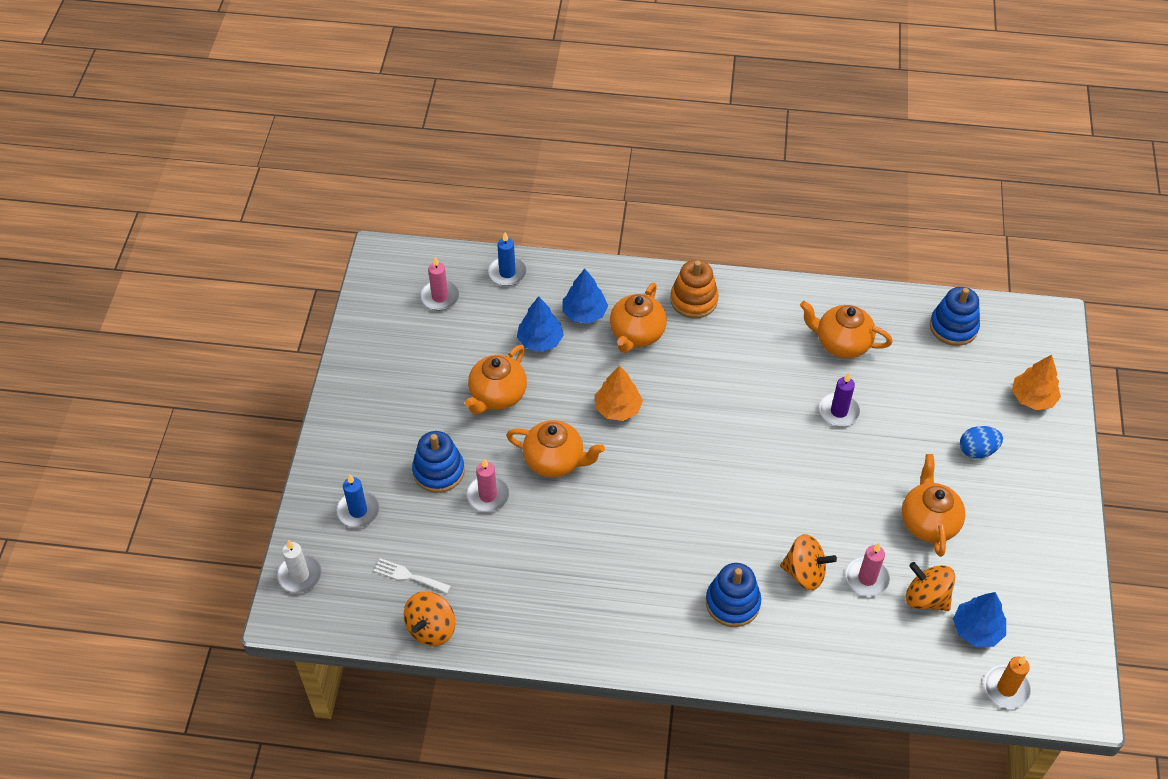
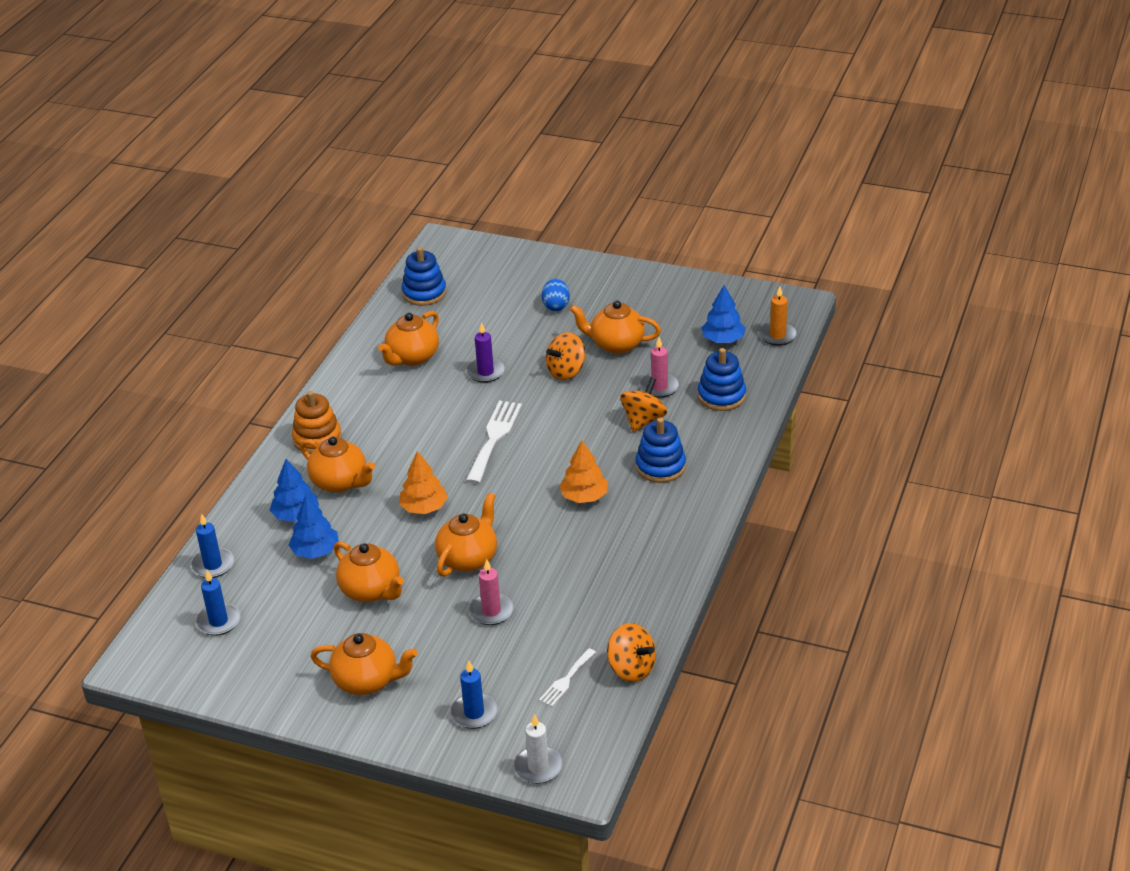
camera: 75 degrees left, 15 degrees down
blue stacking toy [412,431,465,493] -> blue stacking toy moved to [698,348,746,411]
pink candle [420,257,460,310] -> blue candle [195,570,241,636]
orange spinning top [906,562,955,611] -> orange spinning top moved to [546,332,585,380]
orange tree [1012,355,1061,410] -> orange tree moved to [559,440,608,503]
none -> orange teapot [310,633,418,695]
none -> white fork [466,401,522,484]

